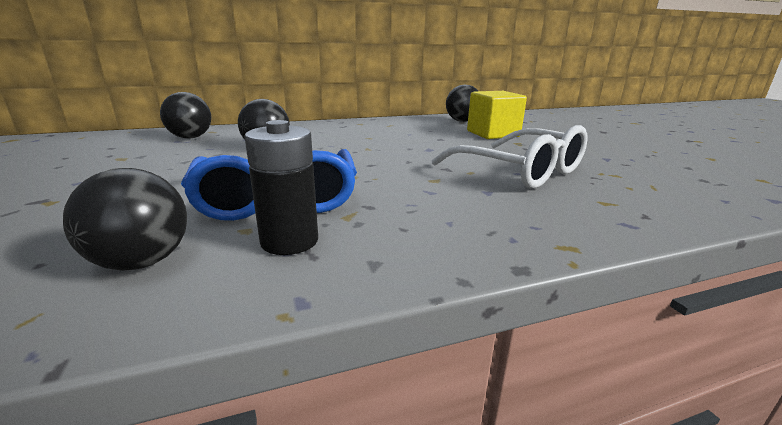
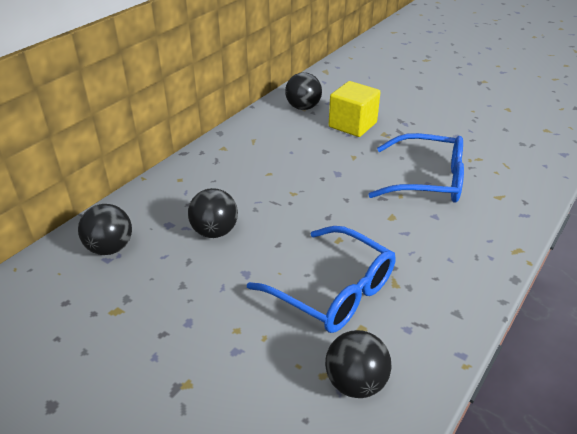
camera: 35 degrees left, 15 degrees up
black battery [244,120,318,255] -> none
white glasses [432,125,588,189] -> blue glasses [368,133,464,203]

